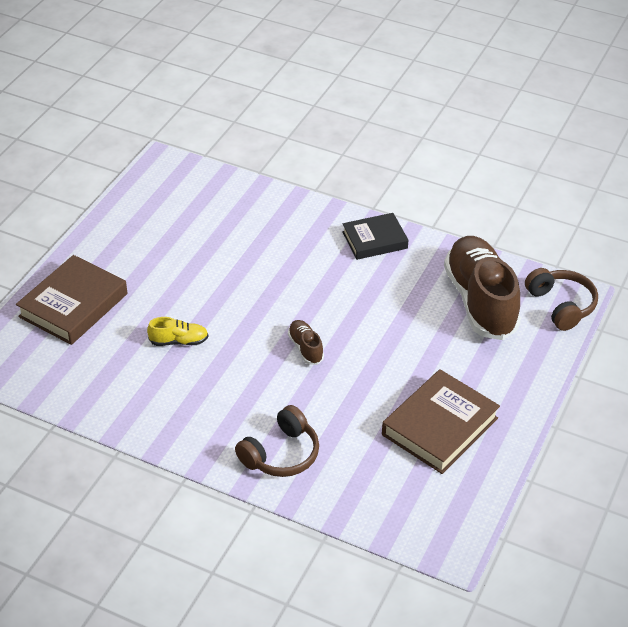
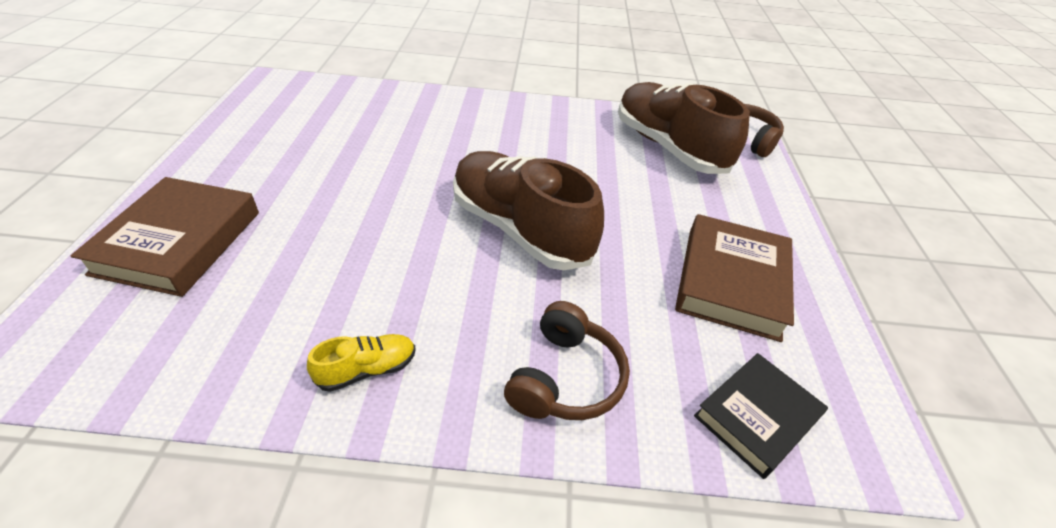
camera: 25 degrees left, 0 degrees up
yellow shoe [147,317,209,346] -> yellow shoe moved to [307,334,416,392]
brown shoe [288,320,324,365] -> brown shoe [453,151,604,270], size x2.36
black book [342,213,408,260] -> black book moved to [694,353,828,479]

